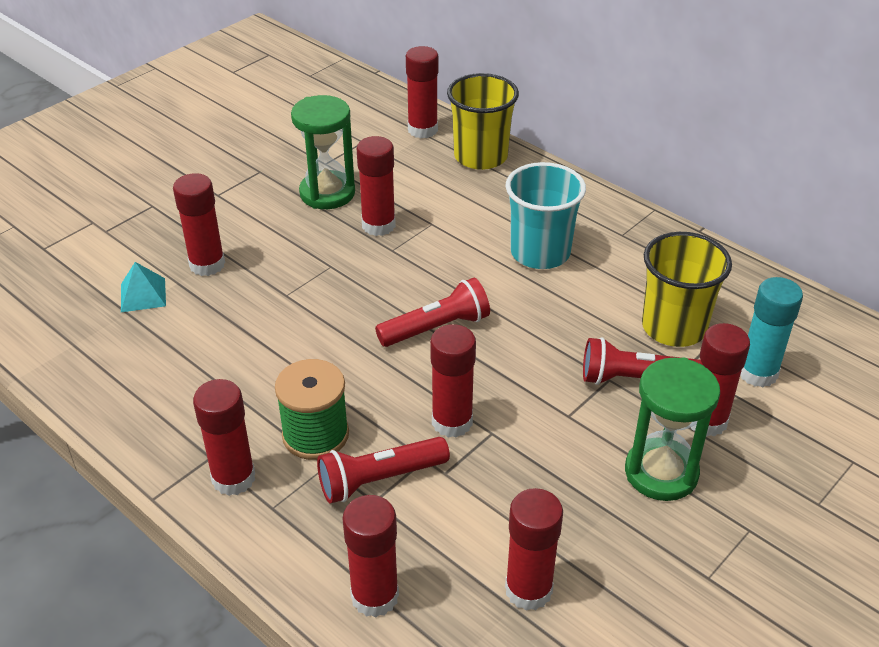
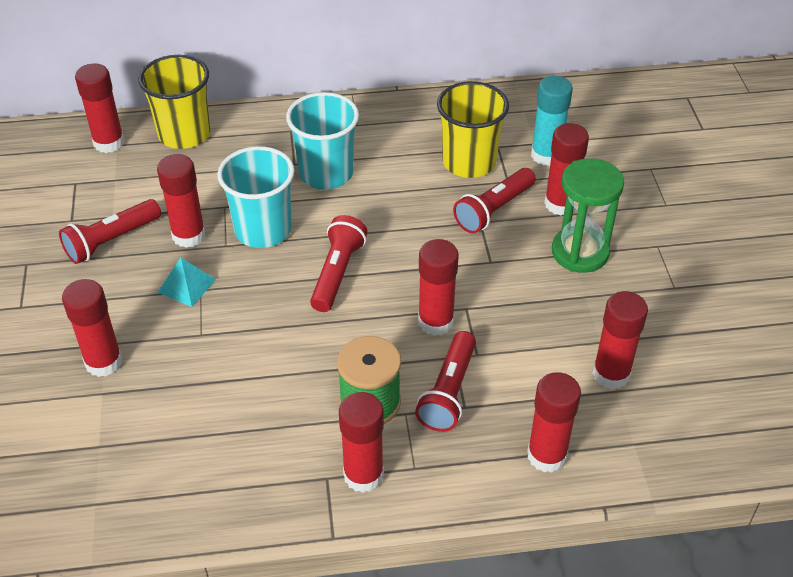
camera: 50 degrees left, 5 degrees up
turquoise pyramid [121,262,166,312] -> turquoise pyramid moved to [158,258,216,307]
green hourglass [291,95,355,209] -> red flashlight [59,199,161,264]
none -> turquoise cup [217,146,295,248]

